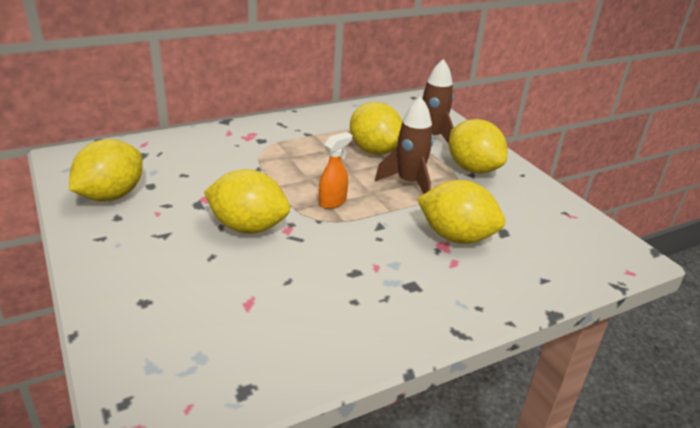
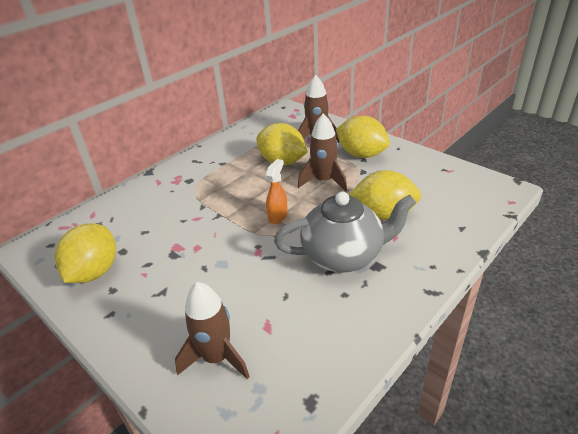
camera: 15 degrees left, 5 degrees up
yellow lemon [204,169,290,233] -> none
none -> brown rocket [175,282,250,379]
none -> grey teapot [274,192,416,273]

